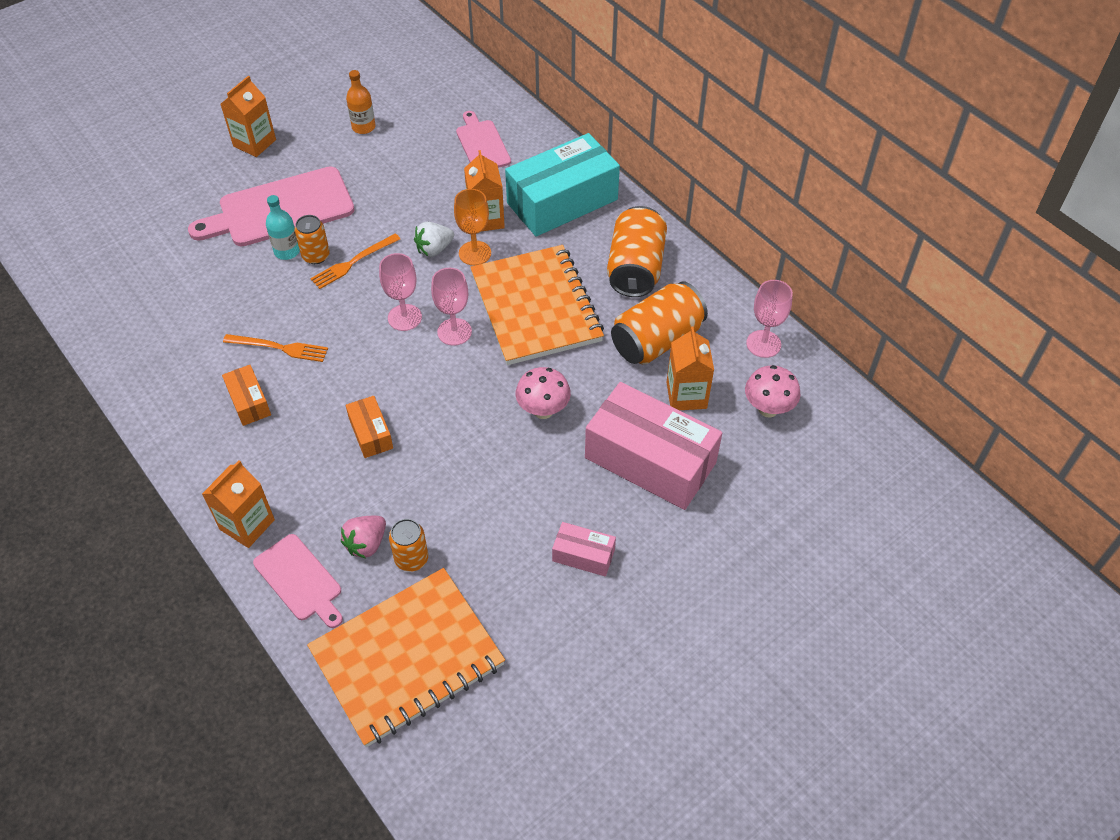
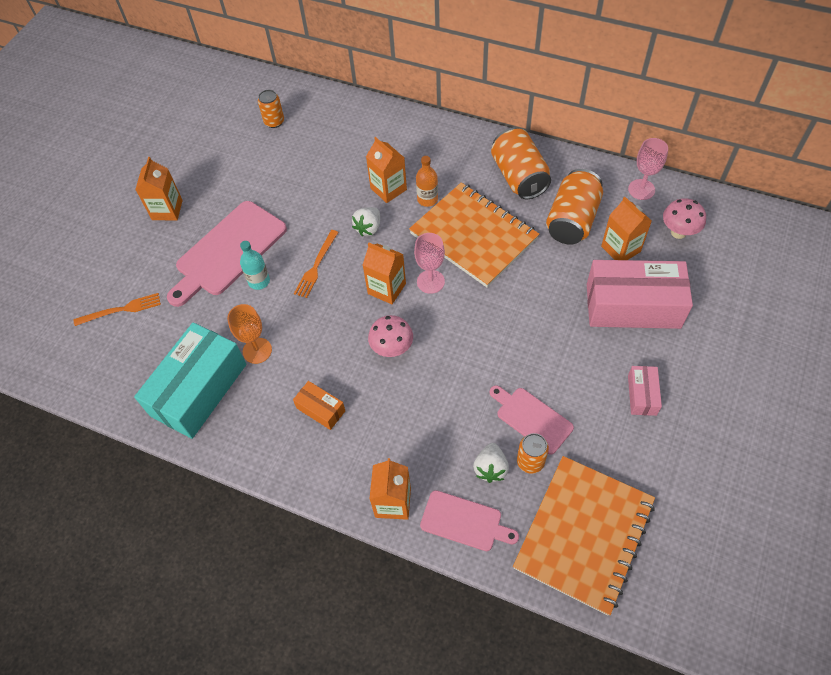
camera: 25 degrees left, 5 degrees up
orange fork [223,334,328,362] -> orange fork moved to [74,293,161,326]
orange can [295,215,330,264] -> orange can moved to [258,90,284,128]
pink strawberry [341,516,386,559] -> white strawberry [473,443,509,483]
orange bottle [346,70,375,134] -> orange bottle moved to [416,156,438,207]
orange box [346,396,393,458] -> none
pink goblet [379,253,422,331] -> orange carton [363,242,406,304]
orange goblet [454,189,491,266] -> orange goblet moved to [227,304,272,364]
pink cutting board [456,111,511,168] -> pink cutting board moved to [490,385,574,455]
turquoise box [505,133,620,237] -> turquoise box moved to [134,322,246,439]
pink mushroom [516,367,571,419] -> pink mushroom moved to [368,315,413,357]
pink box [552,522,616,577] -> pink box turned 75 degrees counterclockwise [628,366,662,416]

